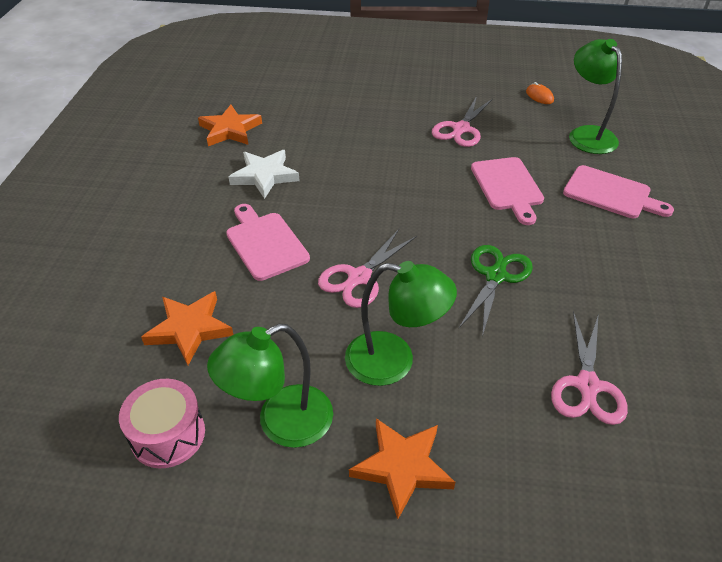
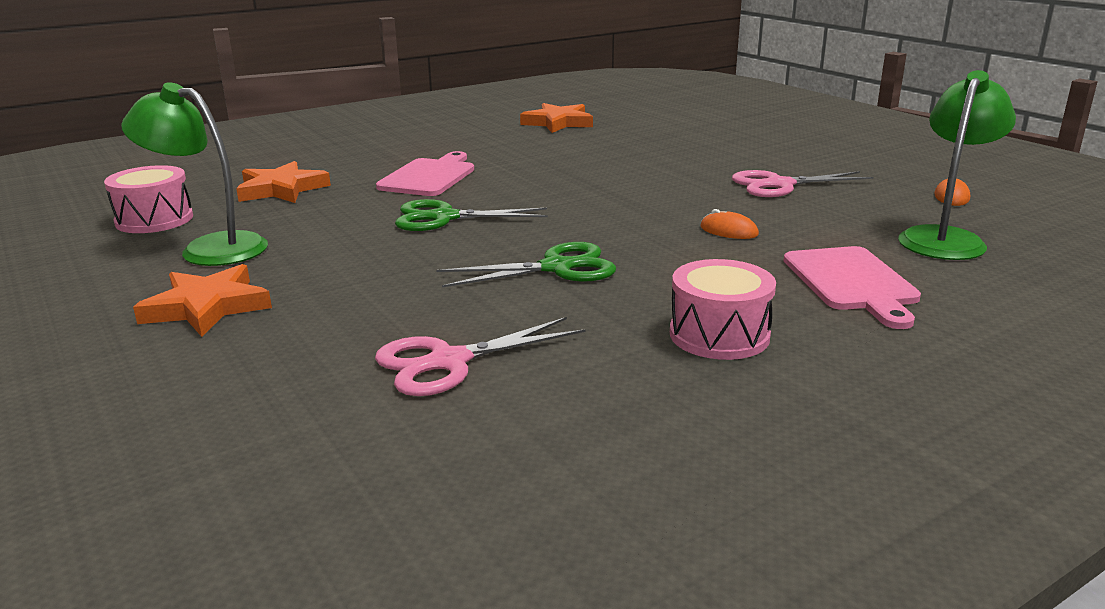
camera: 50 degrees right, 20 degrees down
white star [229,150,299,199] -> none
pink scissors [318,229,417,308] -> green scissors [395,199,548,231]
green lamp [345,261,457,386] -> none
pink cutting board [471,157,544,225] -> orange mouse [700,209,759,239]
none -> pink drum [670,259,776,360]

